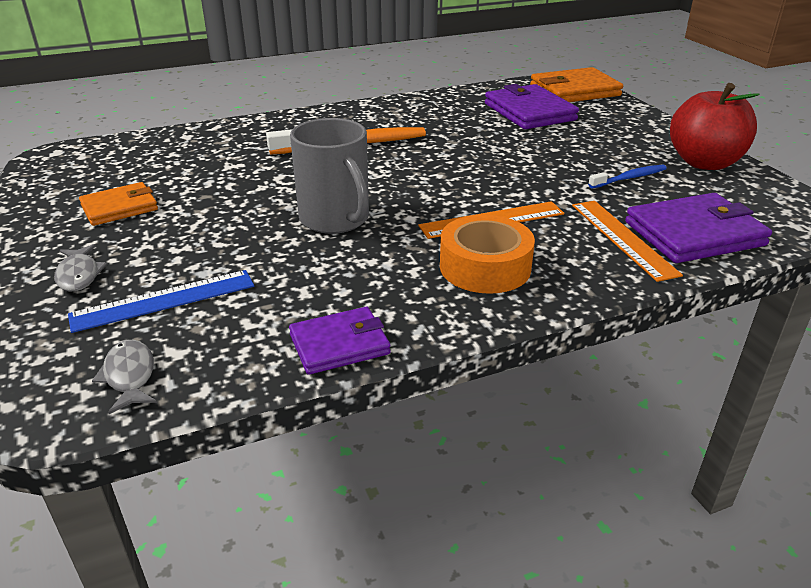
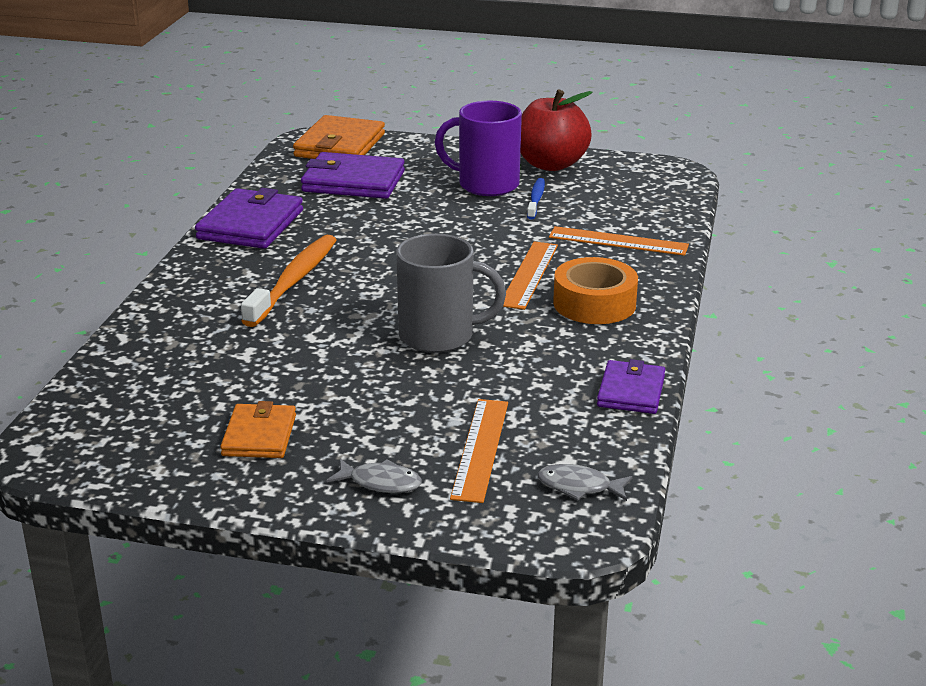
camera: 55 degrees left, 5 degrees down
blue ruler [68,270,254,333] -> orange ruler [450,399,508,503]
purple wallet [625,193,772,263] -> purple wallet moved to [195,188,303,249]
none -> purple mug [435,101,522,196]

